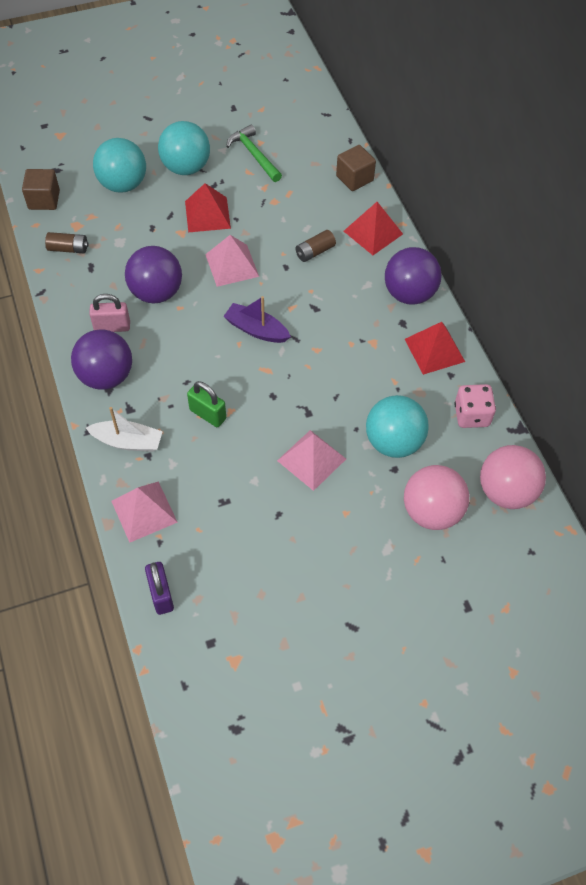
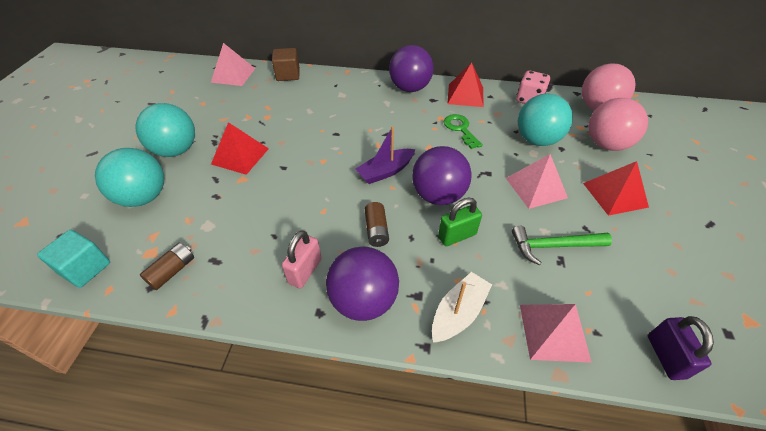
camera: 60 degrees left, 10 degrees down
brown cube [22,169,60,210] -> turquoise cube [37,230,110,288]
purple ball [125,246,182,303] -> purple ball moved to [412,146,472,205]
purple padlock [145,562,174,615] -> purple padlock turned 75 degrees clockwise [648,316,714,380]
pink pyramid [205,235,259,287] -> pink pyramid moved to [211,43,255,86]
green hammer [226,125,282,182] -> green hammer moved to [512,226,612,265]
brown battery [296,230,336,262] -> brown battery moved to [365,202,389,247]
red pyramid [344,202,403,255] -> red pyramid moved to [583,161,649,216]
none -> green key [444,114,483,149]

